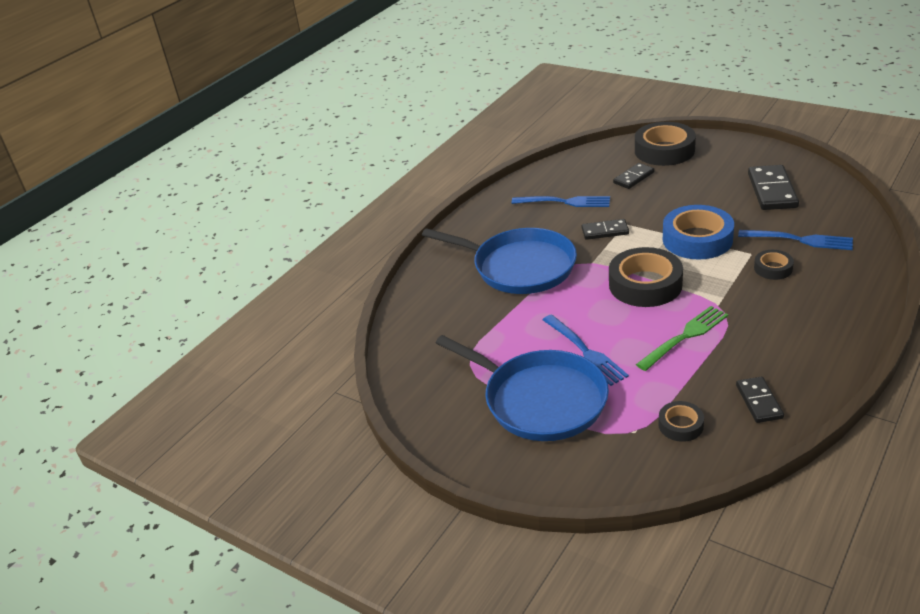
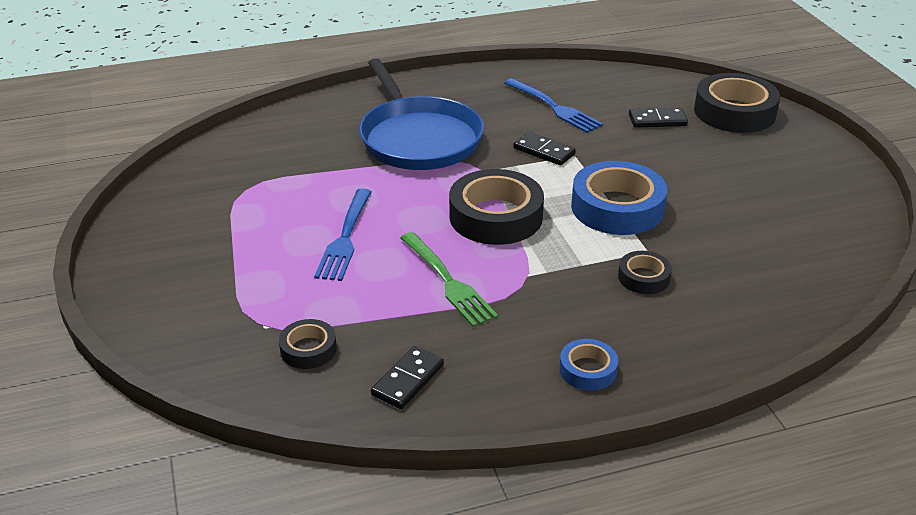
camera: 35 degrees right, 0 degrees up
blue pan [436,335,609,441] -> none
green fork [636,306,728,371] -> green fork turned 60 degrees clockwise [400,232,498,327]
blue fork [738,230,853,250] -> none
black domino [748,165,799,210] -> none
none -> blue tape [559,339,618,391]

